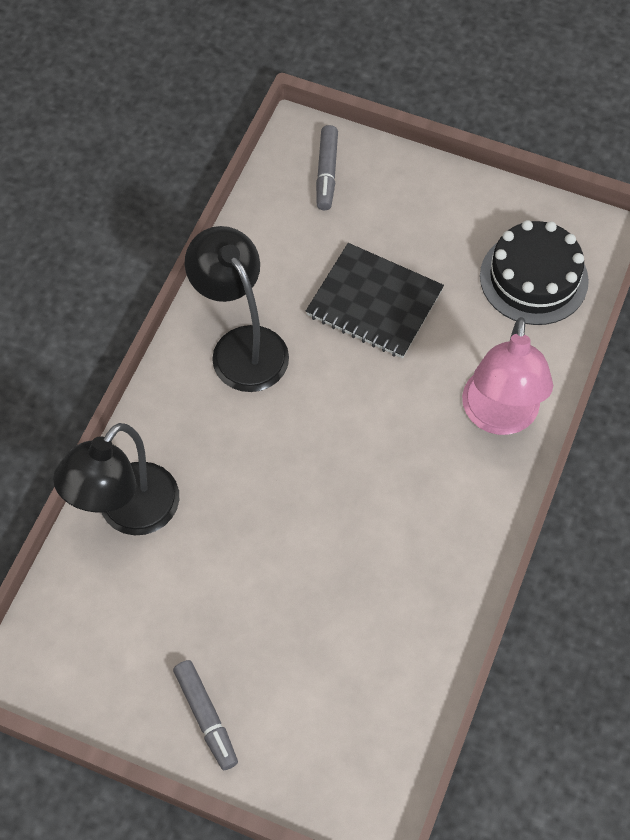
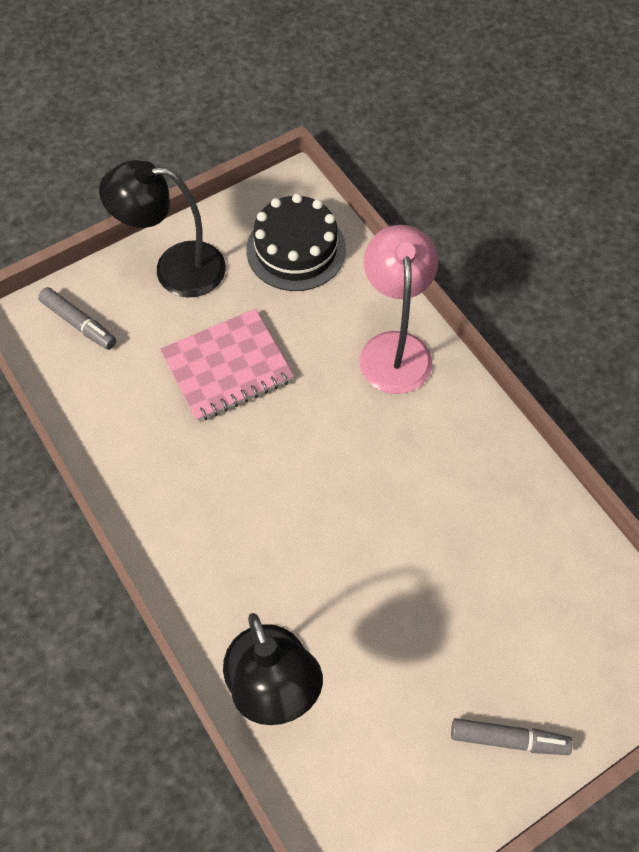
camera: 55 degrees left, 0 degrees up
black lamp [185,226,289,392] -> black lamp moved to [99,160,226,298]
black notebook [306,243,444,358] -> pink notebook [160,309,294,422]
pink lamp [462,317,553,435] -> pink lamp turned 135 degrees counterclockwise [359,225,438,394]

